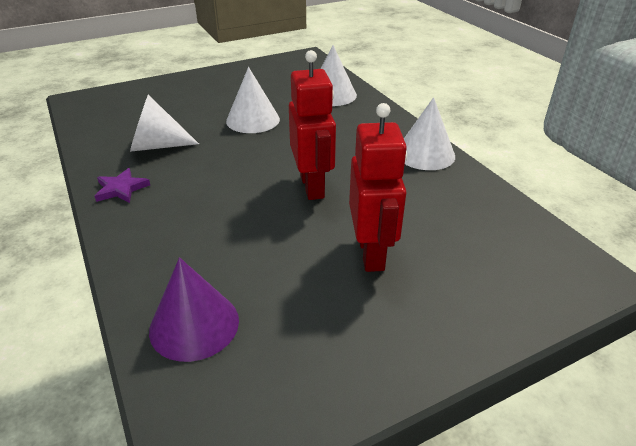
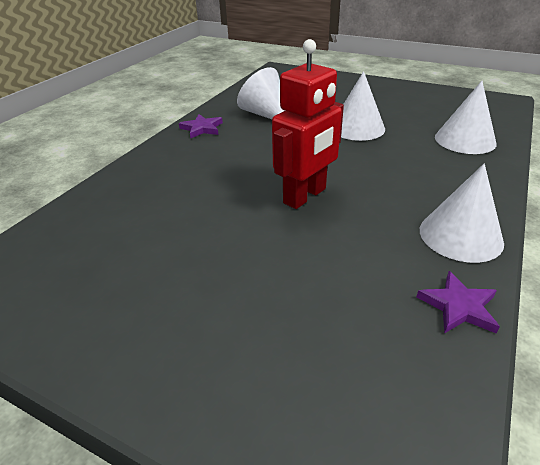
camera: 55 degrees right, 0 degrees up
purple cone [149,257,239,362] -> none
red robot [349,103,407,272] -> none
none -> purple star [416,271,500,334]

